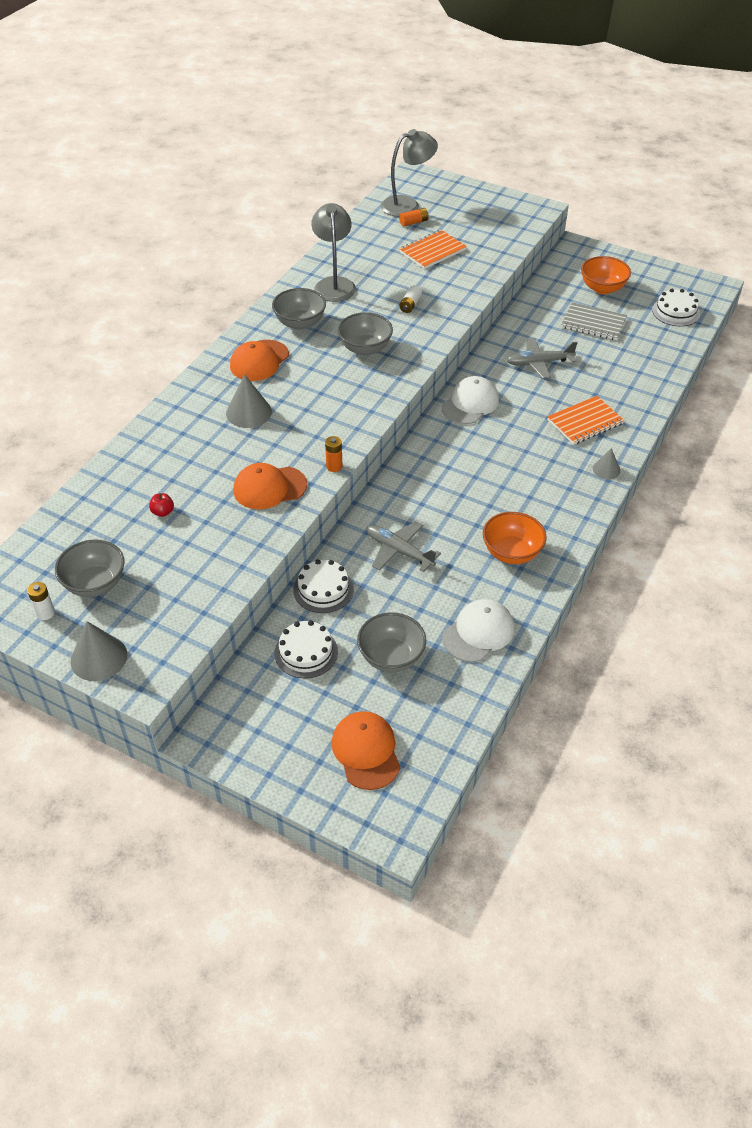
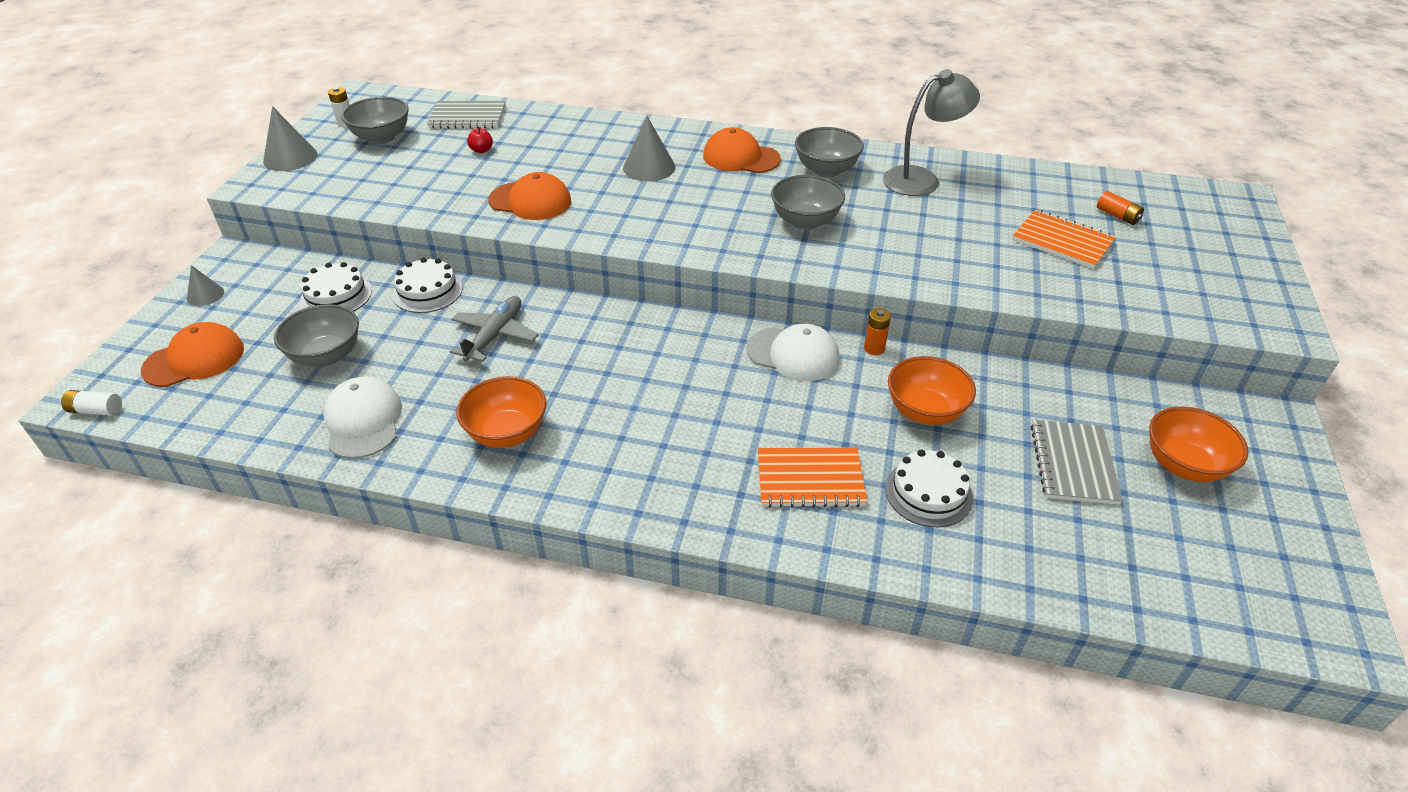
camera: 75 degrees right, 5 degrees down
orange cap [233,463,307,510] -> orange cap turned 135 degrees clockwise [488,172,571,220]
orange battery [325,436,343,472] -> orange battery moved to [864,308,891,355]
grey lamp [381,129,438,217] -> none
white battery [400,285,422,313] -> white battery moved to [61,390,122,416]
white cap [442,599,515,662] -> white cap turned 135 degrees counterclockwise [323,377,402,459]
grey plane [506,338,578,379] -> orange bowl [888,356,976,425]
orange notebook [547,396,624,445] -> orange notebook turned 45 degrees counterclockwise [758,447,867,508]
grey cone [593,448,621,480] -> grey cone moved to [187,265,224,306]
white cake [652,289,700,326] -> white cake moved to [885,449,973,527]
none -> grey notebook [427,101,506,129]

